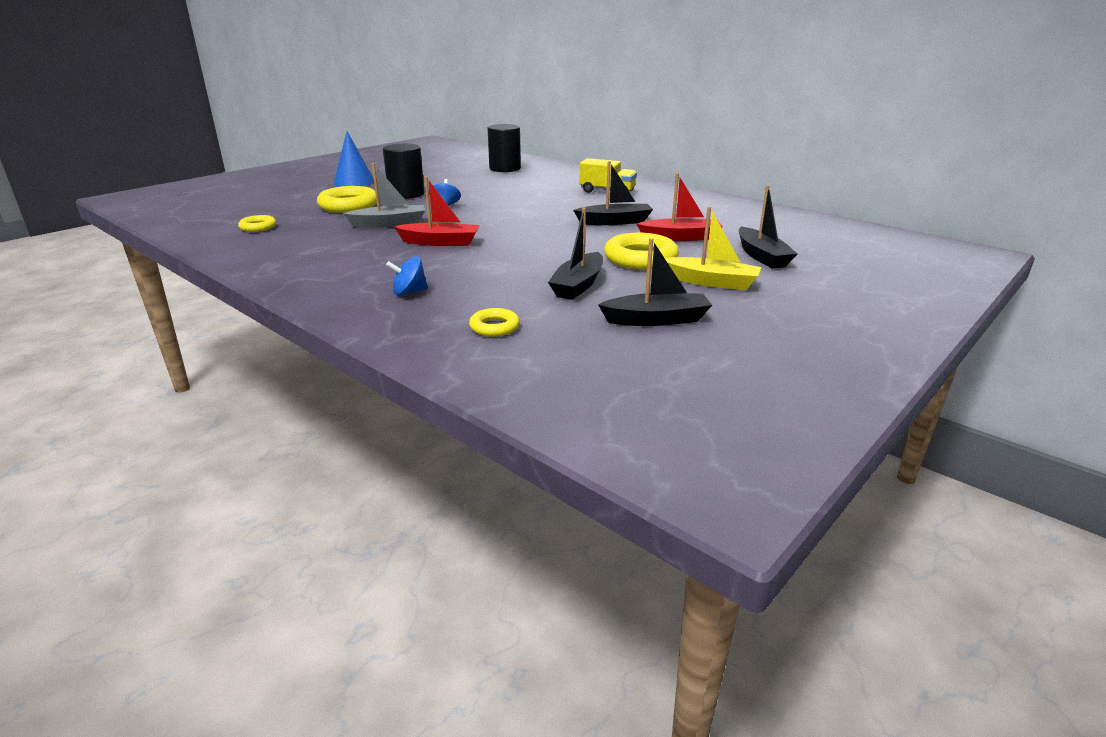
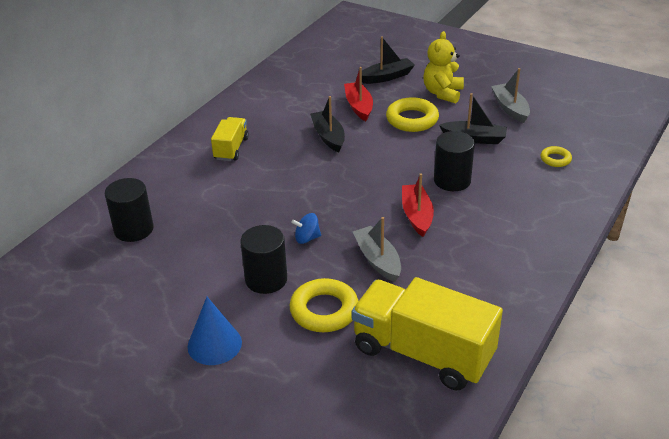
camera: 100 degrees left, 10 degrees up
yellow ring [238,215,276,232] -> yellow truck [352,277,503,390]
blue spinning top [386,256,428,295] -> none
black boat [598,238,712,326] -> grey boat [491,68,530,123]
yellow boat [665,207,761,290] -> yellow teddy bear [423,31,464,103]
none -> black cylinder [434,131,475,191]

